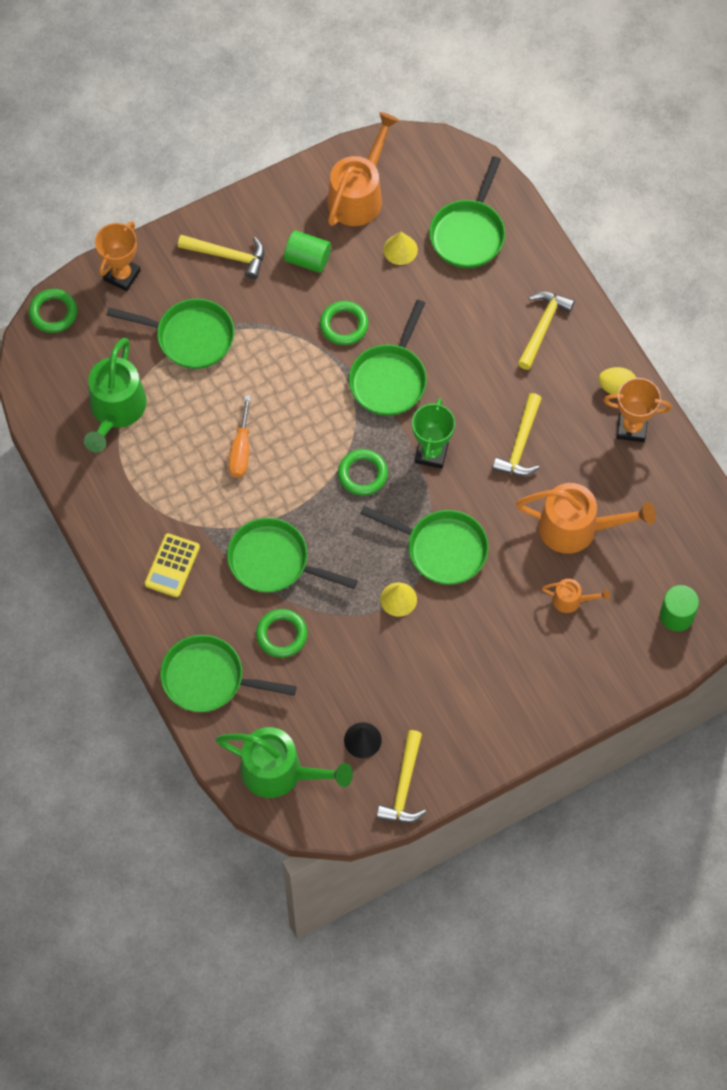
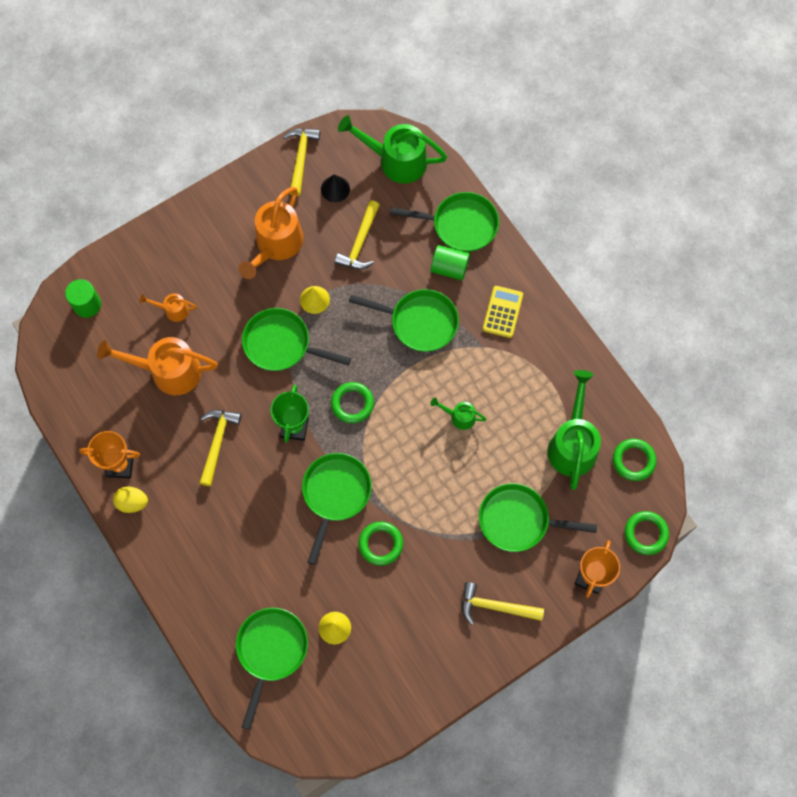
camera: 175 degrees right, 5 degrees up
orange screwdriver [229,395,251,478] -> green watering can [431,398,486,430]
green ring [256,609,308,658] -> green ring moved to [613,439,657,481]
green cylinder [284,230,331,273] -> green cylinder moved to [431,245,470,280]
orange watering can [327,112,399,226] -> orange watering can moved to [238,187,303,279]
yellow hammer [518,292,575,370] -> yellow hammer moved to [335,200,380,269]

